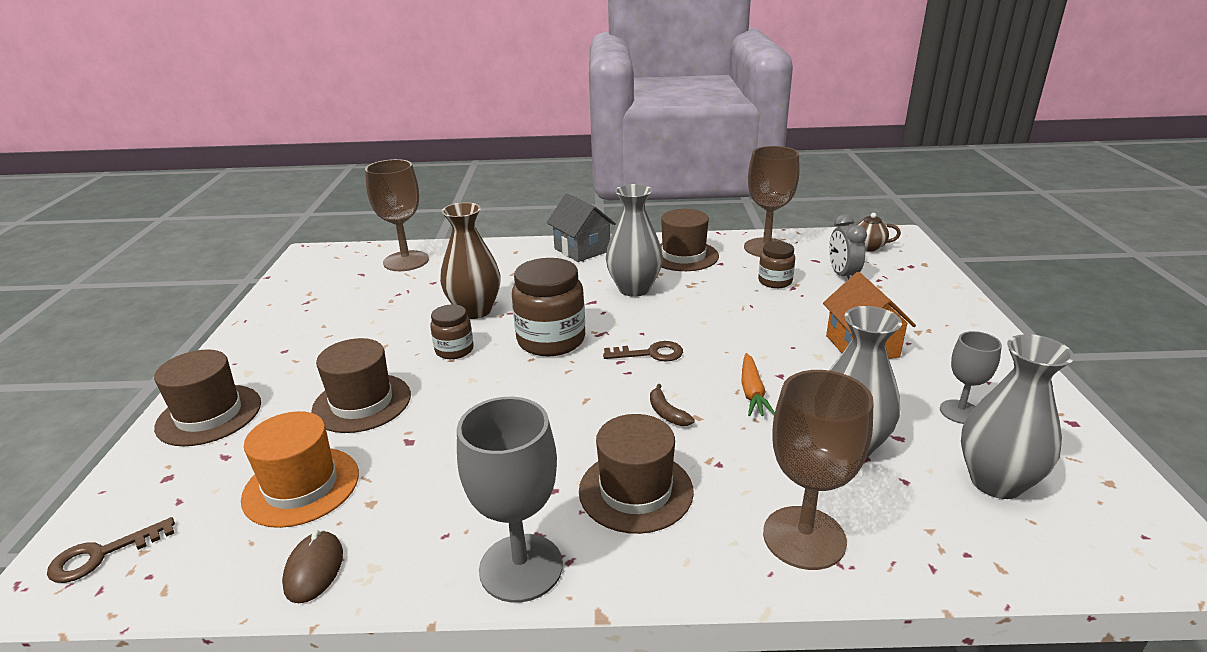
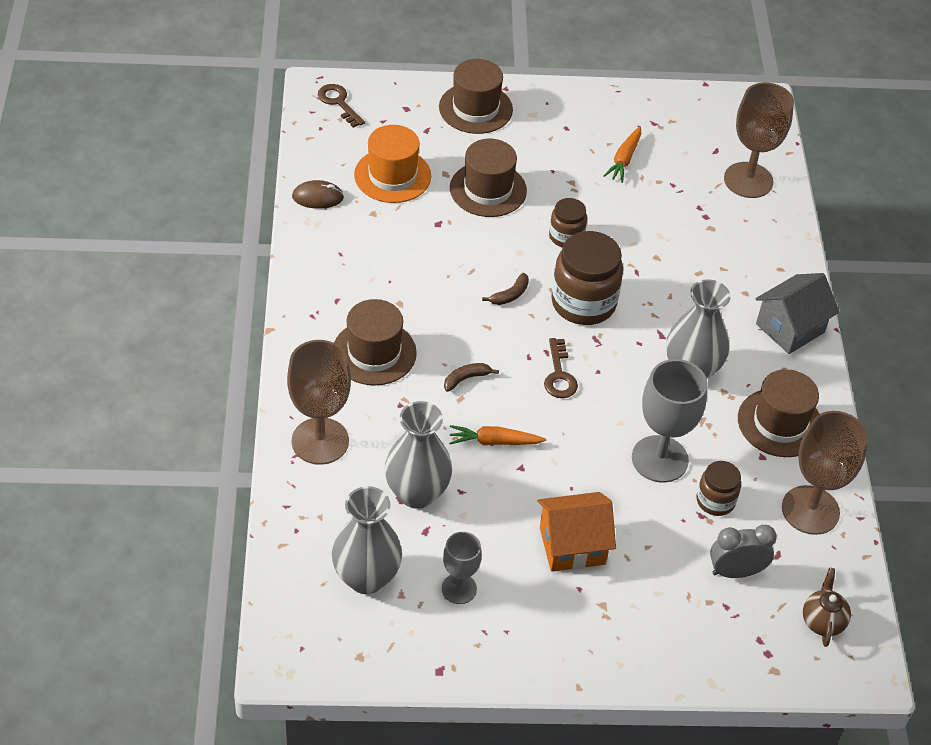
camera: 85 degrees right, 20 degrees up
brown vase [440,202,501,319] -> none
grey goblet [457,397,563,603] -> grey goblet moved to [632,359,708,483]
none -> brown banana [482,273,529,305]
none -> orange carrot [603,127,641,183]

